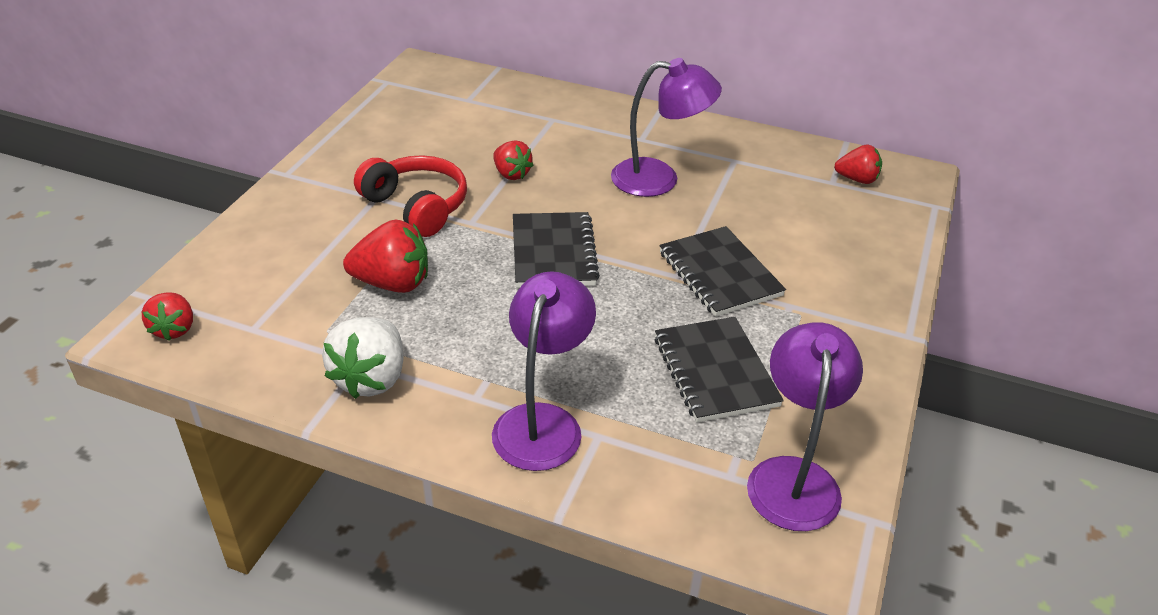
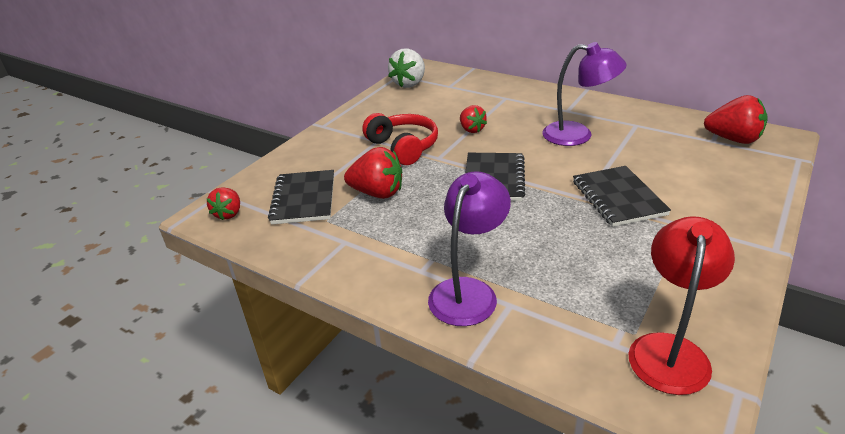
camera: 15 degrees right, 5 degrees down
white strawberry [322,317,403,399] -> white strawberry moved to [388,48,425,88]
black notebook [655,317,784,423] -> black notebook moved to [268,170,334,224]
purple lamp [747,322,863,531] -> red lamp [629,216,735,395]
red strawberry [834,144,882,184] -> red strawberry [704,95,768,144], size x1.60

